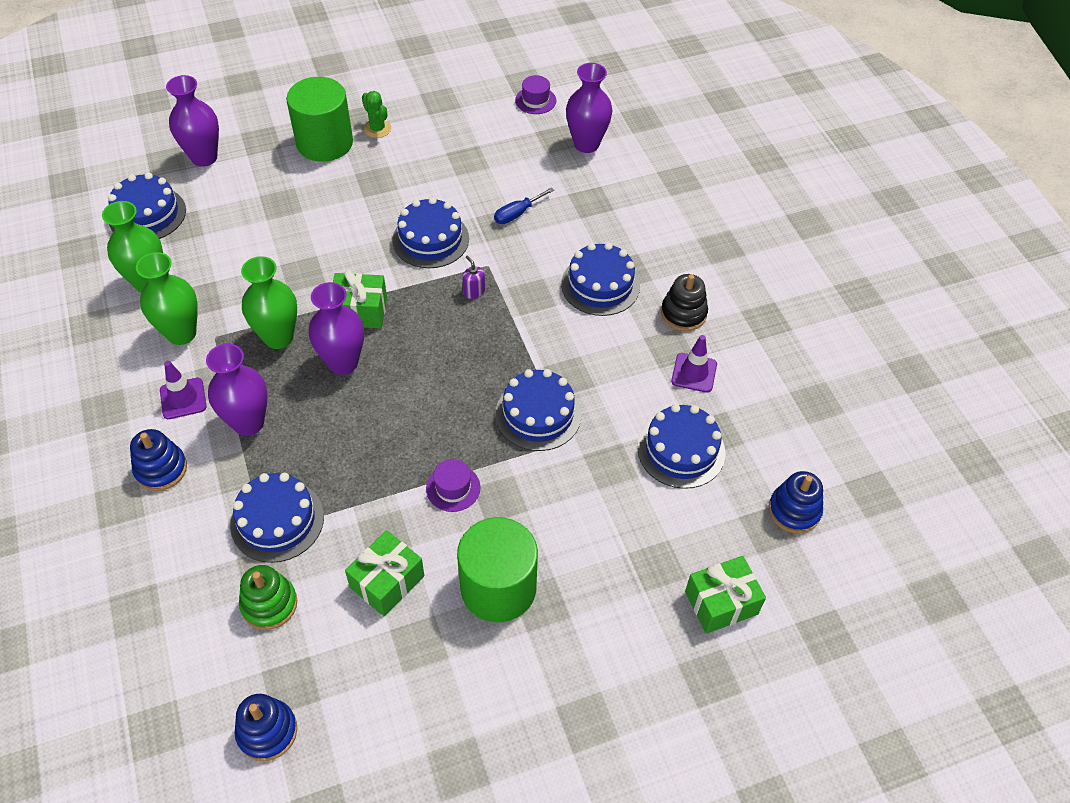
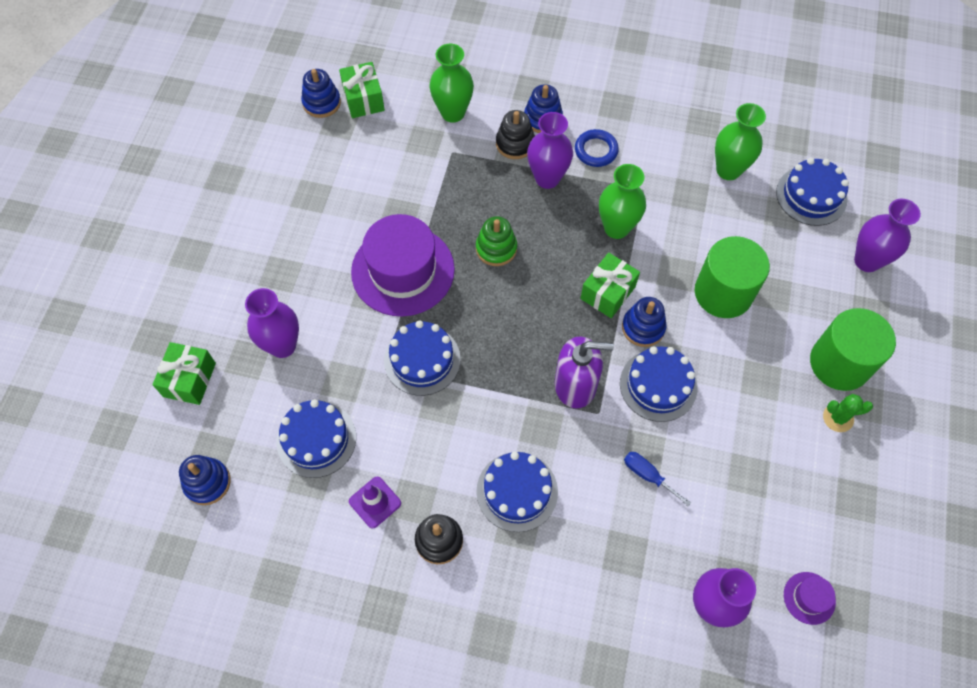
camera: 125 degrees right, 10 degrees up
green vase [136,252,198,345] -> green vase moved to [429,44,474,123]
purple traffic cone [160,361,207,419] -> blue ring [575,129,619,167]
blue cake [230,473,324,563] -> none
green stacking toy [239,565,297,630] -> green stacking toy moved to [476,216,517,266]
purple vase [309,282,364,375] -> purple vase moved to [245,288,299,358]
green gift [345,530,424,616] -> green gift moved to [339,62,385,118]
purple hat [426,459,481,512] -> purple hat [351,214,455,317], size x2.35
green cylinder [457,517,538,622] -> green cylinder moved to [695,236,770,318]
purple soap dispenser [462,255,485,299] -> purple soap dispenser [555,336,614,409], size x2.33
blue screwdriver [494,187,554,224] -> blue screwdriver turned 45 degrees counterclockwise [624,452,691,506]
none -> black stacking toy [496,110,535,159]
none -> blue stacking toy [622,297,667,347]

